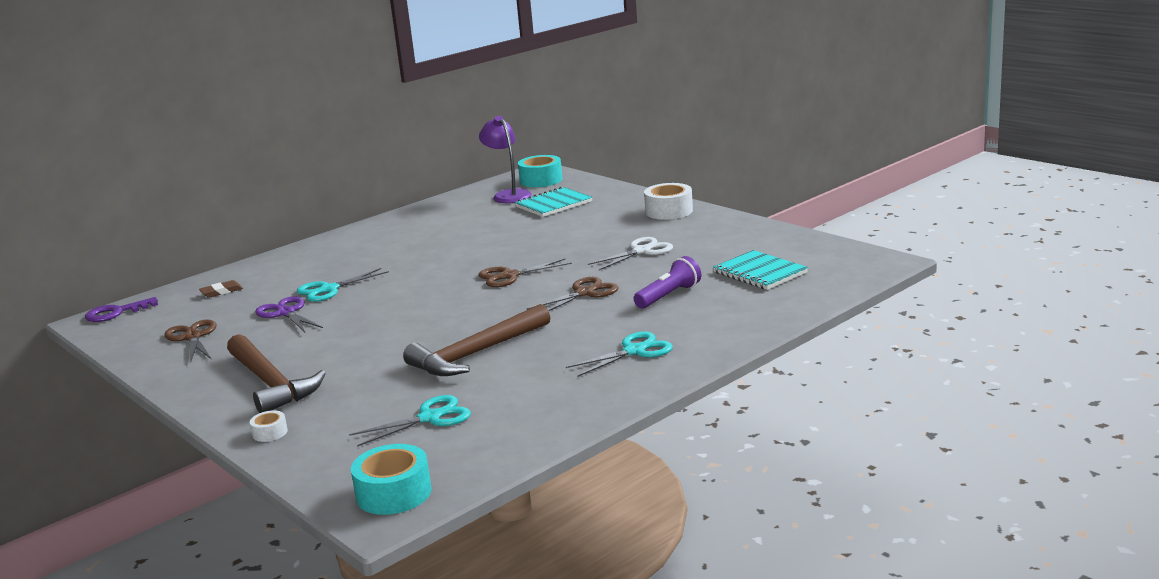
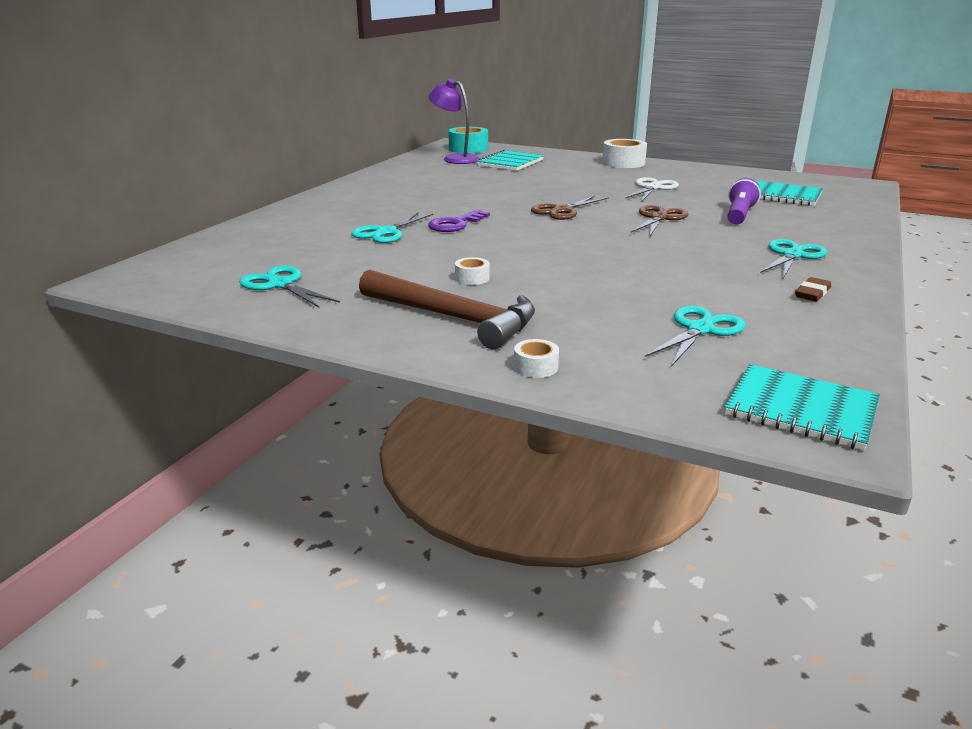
camera: 25 degrees left, 5 degrees up
purple key [85,297,158,322] -> purple key moved to [428,210,490,232]
brown scissors [164,319,217,362] -> turquoise scissors [239,266,340,308]
brown eraser [199,280,243,298] -> brown eraser moved to [795,277,831,302]
purple scissors [255,296,323,332] -> none
turquoise tape [351,444,432,515] -> turquoise notebook [724,364,880,451]
brown hammer [403,304,550,376] -> none
none -> white tape [455,257,490,285]

